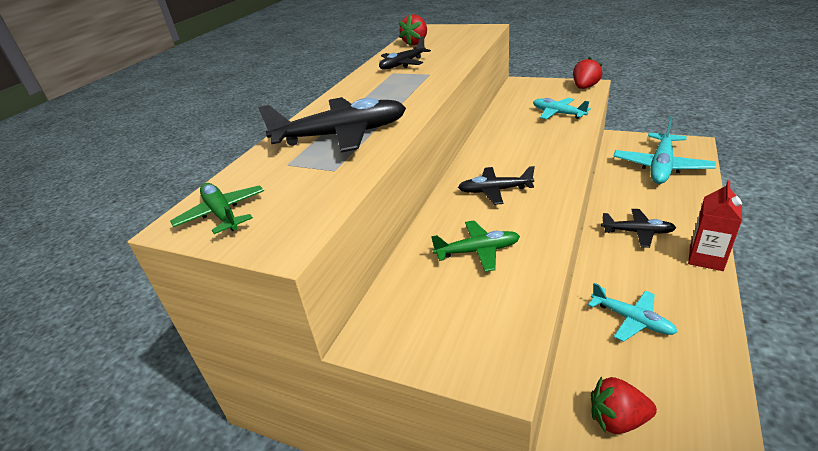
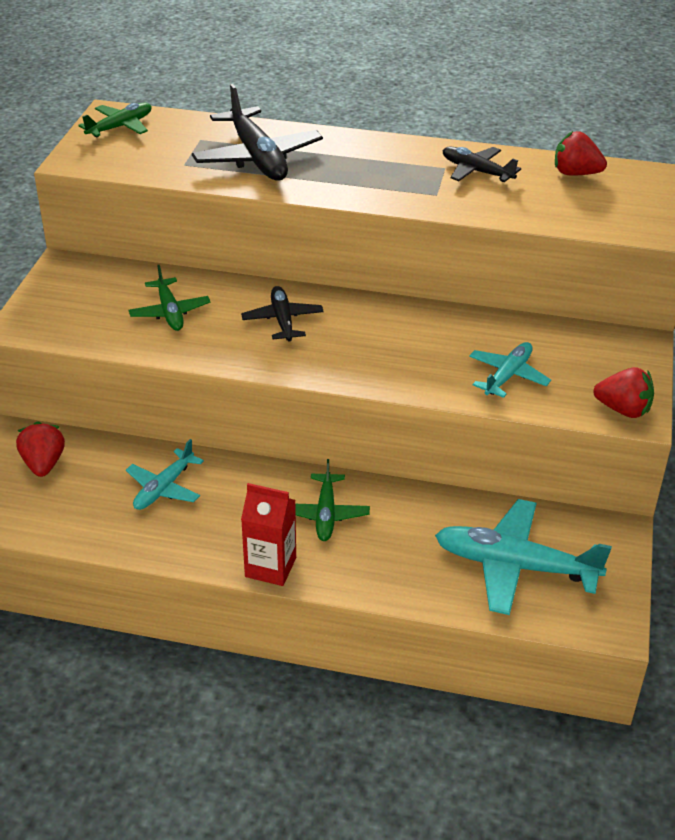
camera: 75 degrees right, 5 degrees up
black plane [601,209,676,248] -> green plane [295,459,370,541]

